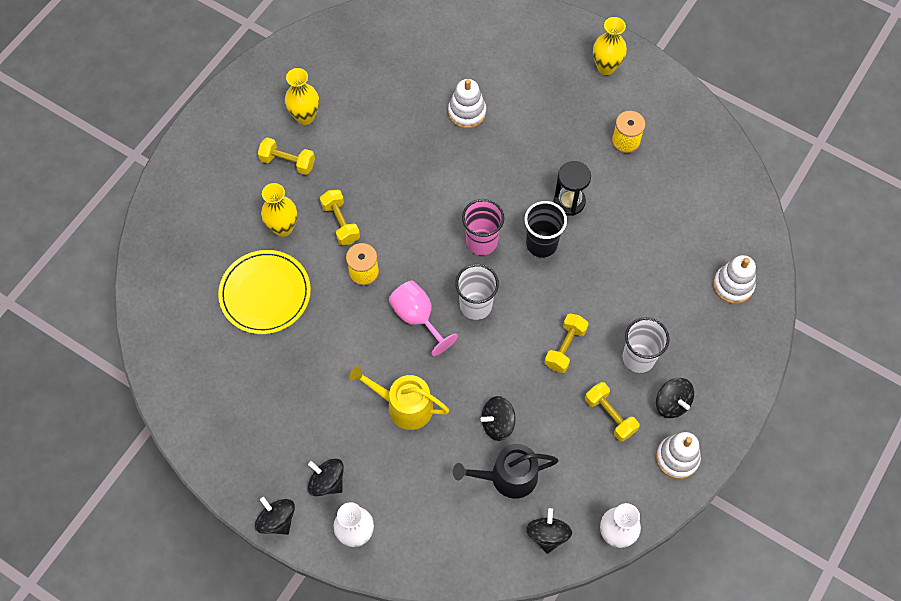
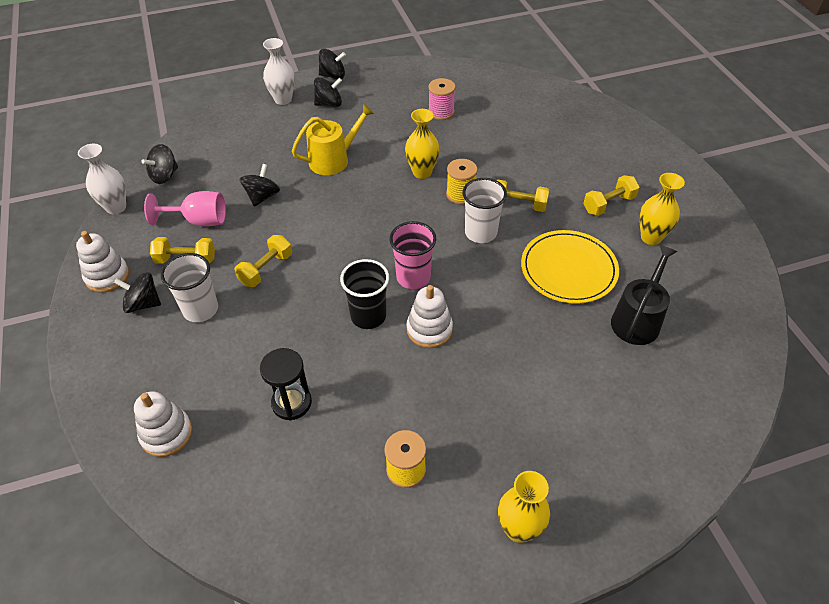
camera: 130 degrees right, 15 degrees down
yellow plate [218,250,311,334] -> yellow plate moved to [521,230,619,304]
yellow vase [261,183,297,237] -> yellow vase moved to [405,109,440,179]
pink goblet [389,281,458,356] -> pink goblet moved to [144,191,226,226]
white stacking toy [448,79,486,129] -> white stacking toy moved to [407,285,453,348]
black watering can [453,444,559,499] -> black watering can moved to [611,245,677,345]
white cup [455,264,499,320] -> white cup moved to [462,178,507,243]
black spinning top [526,508,572,554] -> black spinning top turned 90 degrees clockwise [142,144,178,184]
yellow dumbbell [544,313,588,373] -> yellow dumbbell turned 60 degrees clockwise [235,235,292,287]
black hourglass [554,161,591,216] -> black hourglass moved to [260,348,312,421]
none -> pink spool [428,78,456,120]

